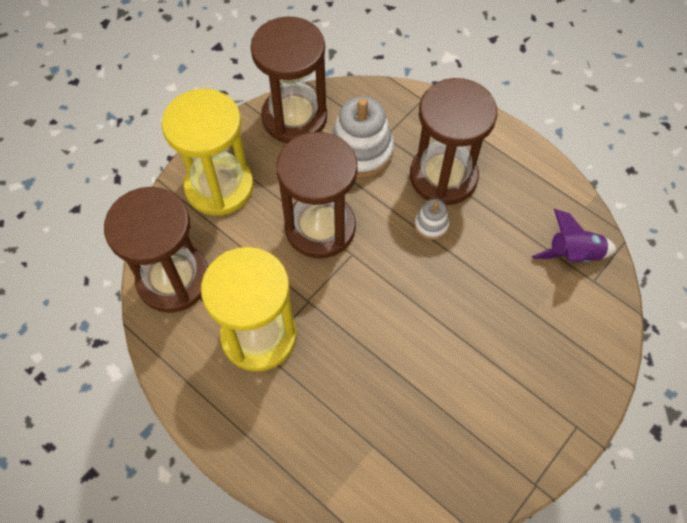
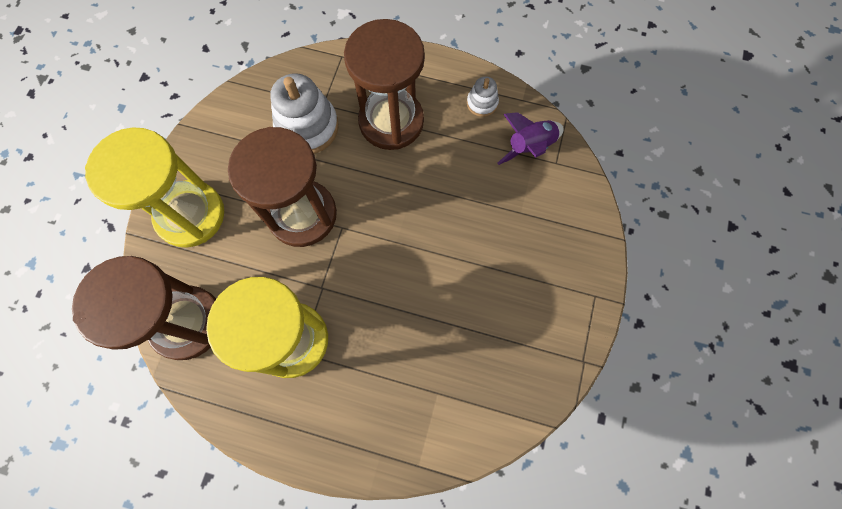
camera: 25 degrees left, 10 degrees up
brown hourglass [251,17,327,143] -> none
white stacking toy [414,199,450,240] -> white stacking toy moved to [467,76,499,117]

